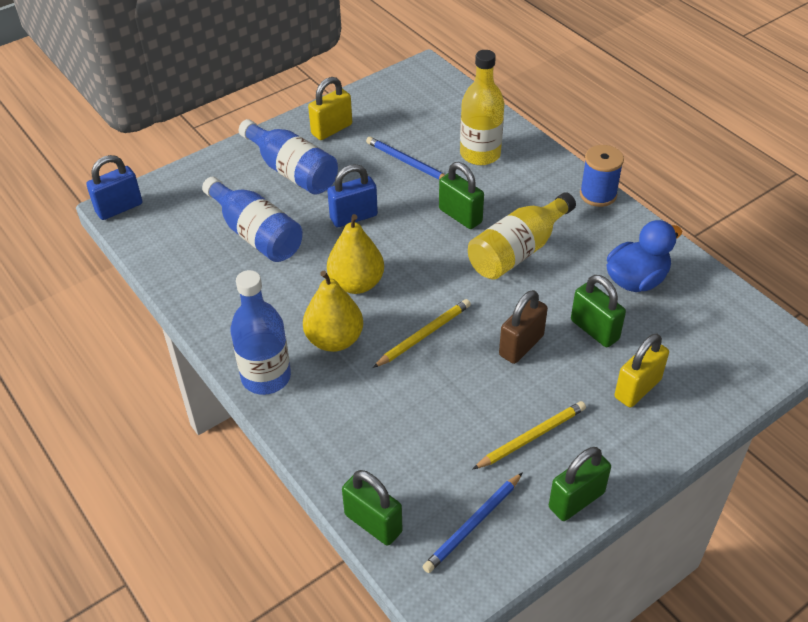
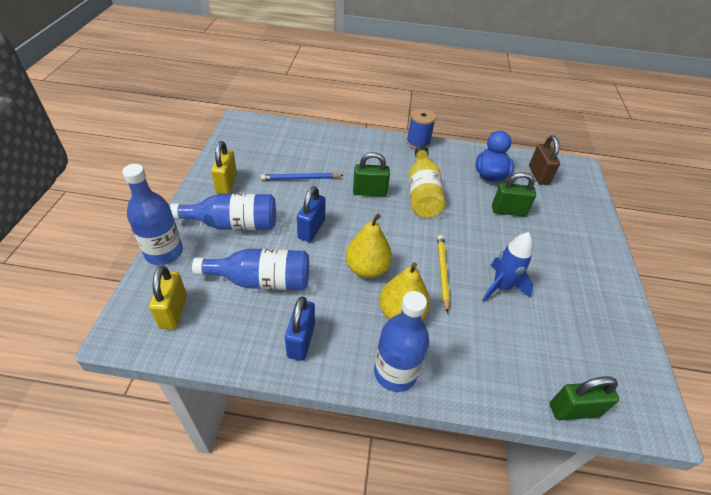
camera: 50 degrees left, 0 degrees up
blue padlock [86,155,142,220] -> blue padlock moved to [285,296,315,361]
blue pencil [422,472,523,573] -> none
yellow bottle [460,50,504,165] -> none
yellow pencil [472,401,586,470] -> none
brown padlock [499,290,548,364] -> brown padlock moved to [529,136,560,185]
green padlock [549,447,611,521] -> none
yellow padlock [614,334,669,407] -> yellow padlock moved to [149,266,187,329]
none -> blue bottle [122,164,183,265]
none -> blue rocket [482,232,533,302]

